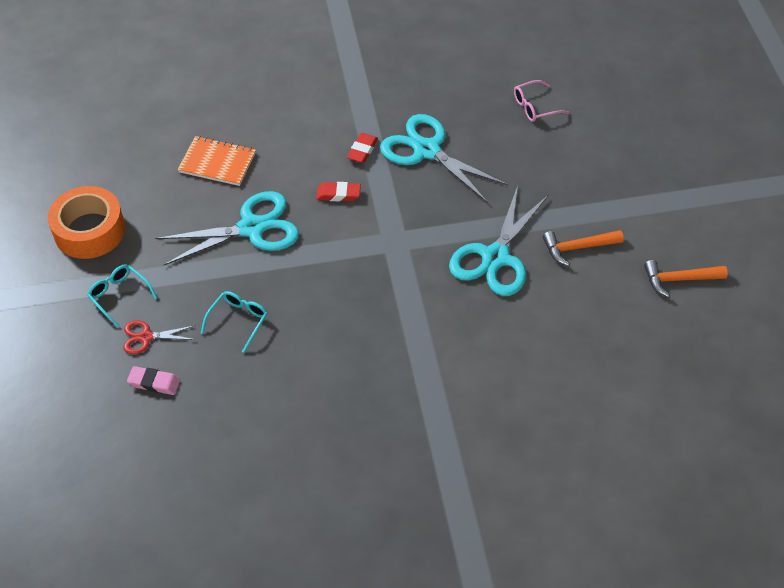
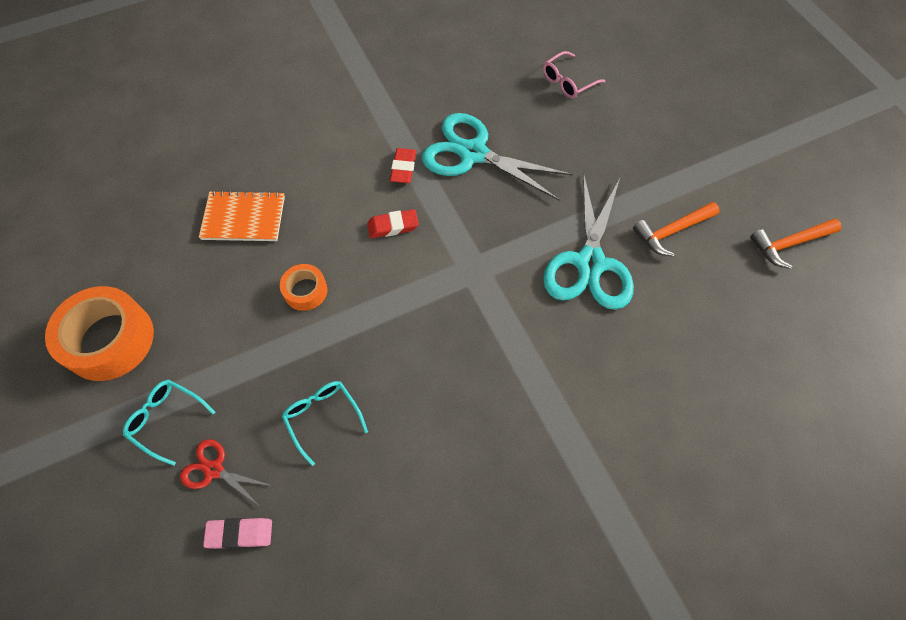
camera: 15 degrees left, 10 degrees up
red scissors [123,320,196,354] -> red scissors turned 45 degrees clockwise [180,439,272,505]
turquoise scissors [155,191,299,265] -> orange tape [280,264,327,311]
turquoise glasses [201,291,268,353] -> turquoise glasses turned 45 degrees counterclockwise [282,381,368,466]

